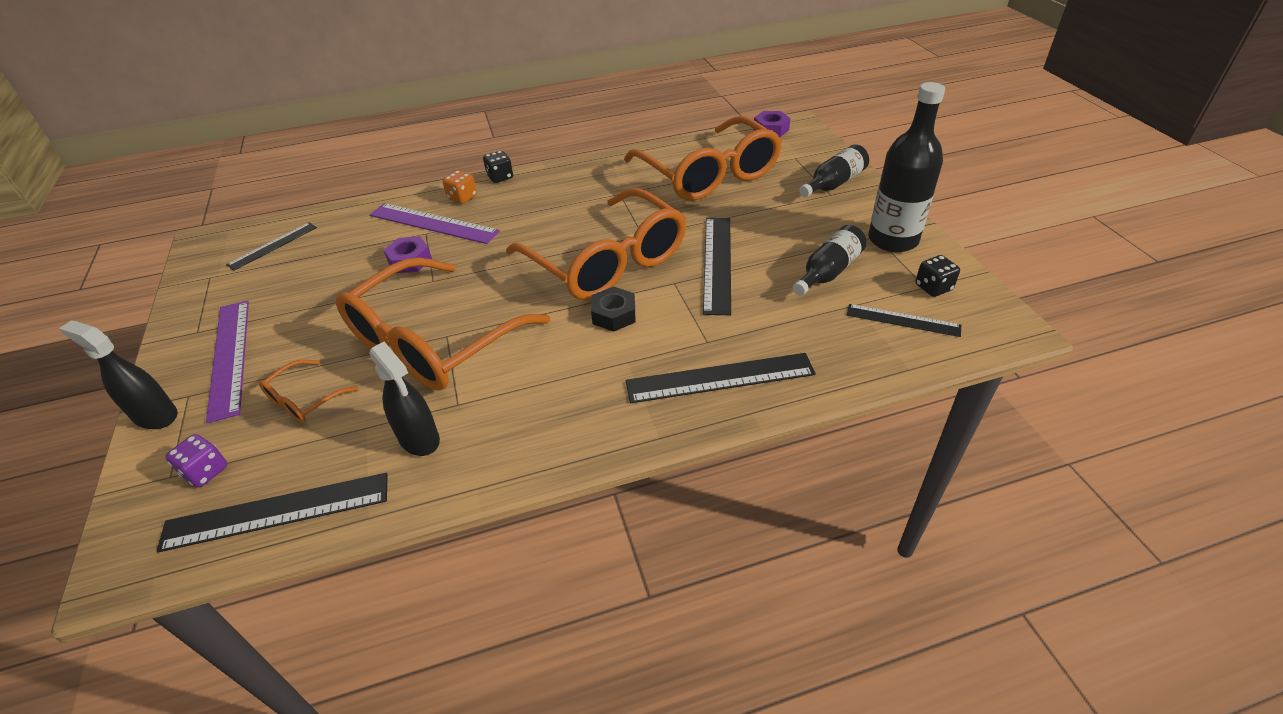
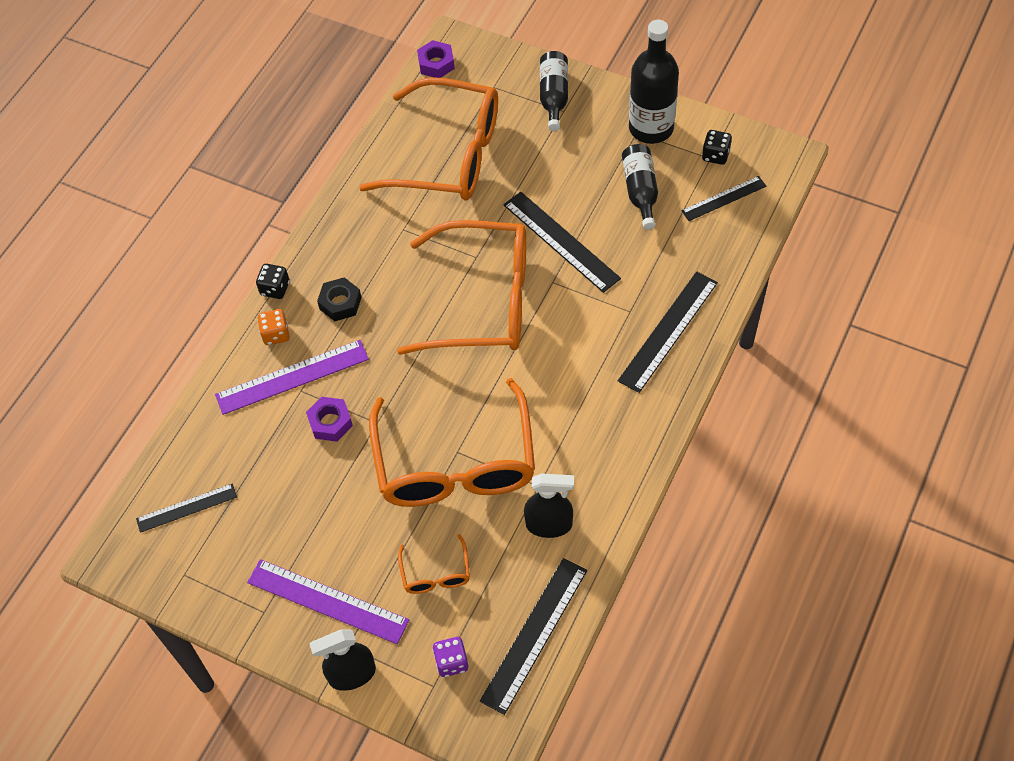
camera: 45 degrees left, 15 degrees up
black ruler [226,222,317,271] -> black ruler turned 75 degrees clockwise [136,483,237,533]
black nut [591,286,635,332] -> black nut moved to [317,277,362,321]

